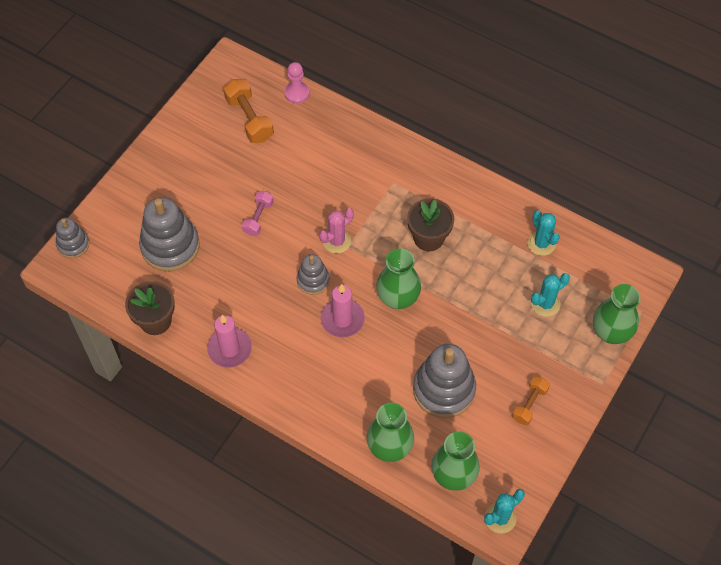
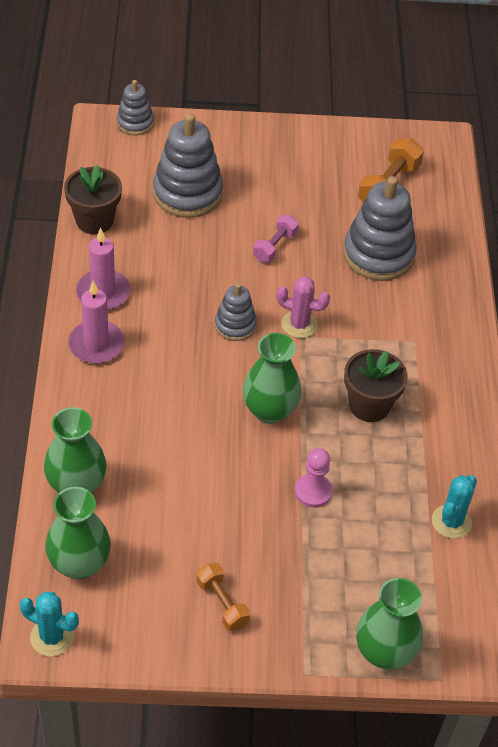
camera: 55 degrees right, 10 degrees down
pink dumbbell [242,191,274,236] -> pink dumbbell turned 45 degrees counterclockwise [253,215,299,262]
pink pawn [284,62,309,104] -> pink pawn moved to [295,448,333,508]
pink candle [321,284,365,337] -> pink candle moved to [68,281,124,364]
grey stacking toy [413,344,476,418] -> grey stacking toy moved to [343,176,417,281]
orange dumbbell [512,376,550,425] -> orange dumbbell turned 60 degrees clockwise [196,563,250,631]
turquoise cactus [531,273,570,317] -> none

